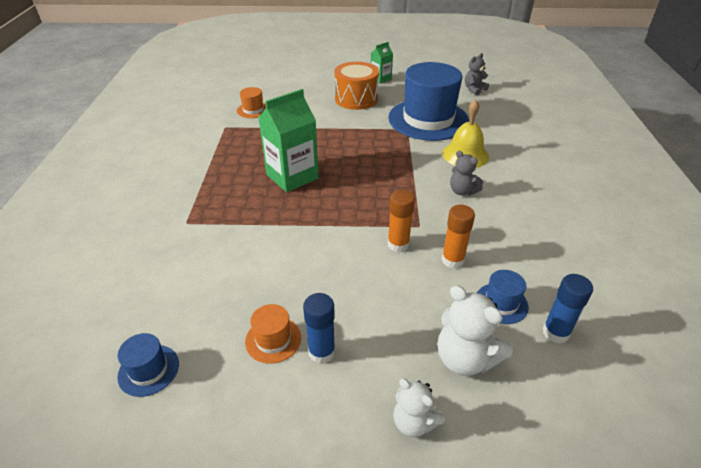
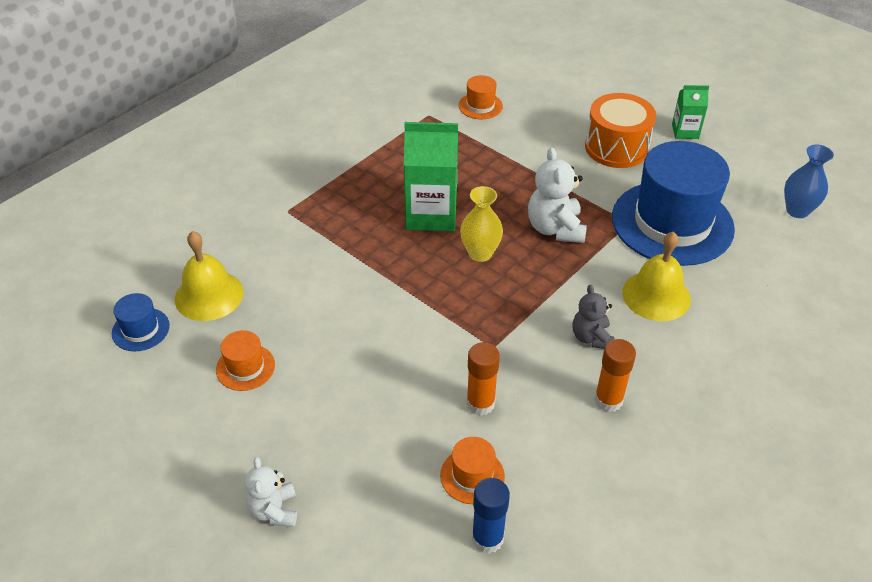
camera: 40 degrees right, 5 degrees up
blue glue stick [303,293,335,364] -> none
orange glue stick [387,190,415,252] -> orange glue stick moved to [594,339,636,412]
white teddy bear [438,285,513,376] -> white teddy bear moved to [528,147,587,243]
grey teddy bear [465,53,489,95] -> blue vase [784,145,834,218]
blue hat [477,270,529,324] -> orange hat [440,437,505,504]
none -> yellow bell [175,231,243,321]
none -> yellow vase [460,186,503,262]

